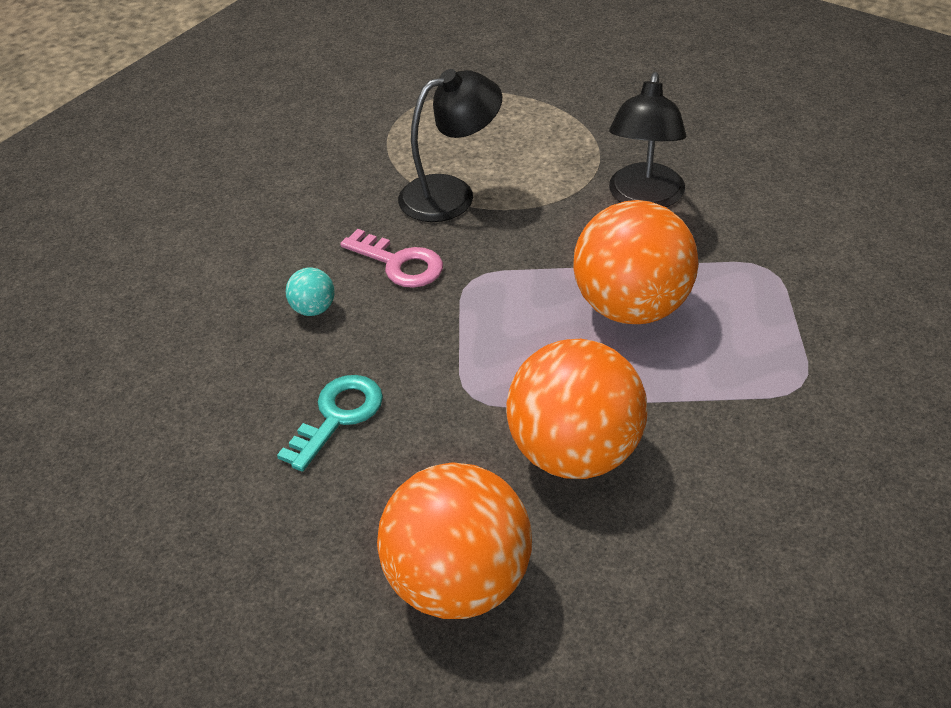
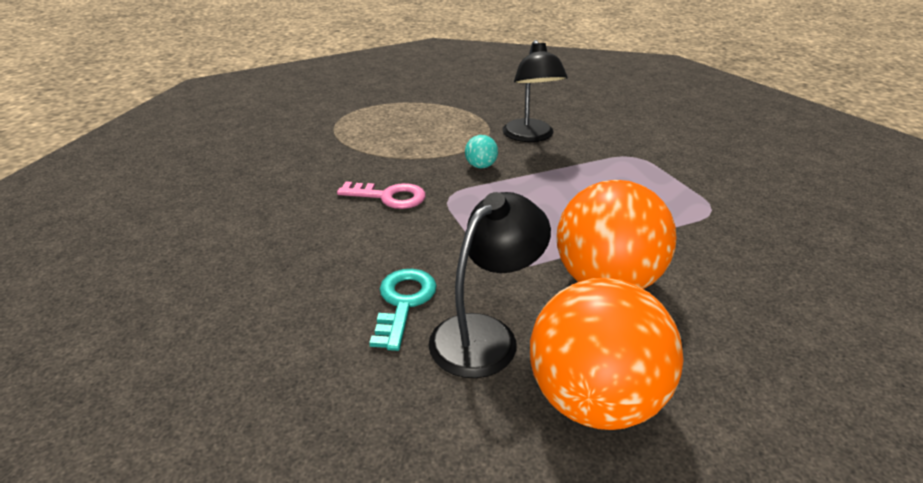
camera: 25 degrees left, 10 degrees down
turquoise ball [286,267,335,316] -> turquoise ball moved to [465,135,498,168]
black lamp [398,69,502,222] -> black lamp moved to [428,192,551,378]
orange ball [573,200,699,324] -> none

